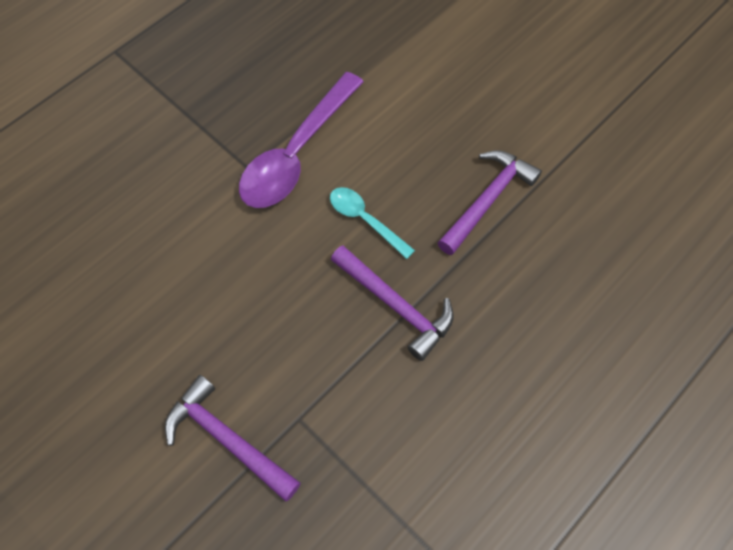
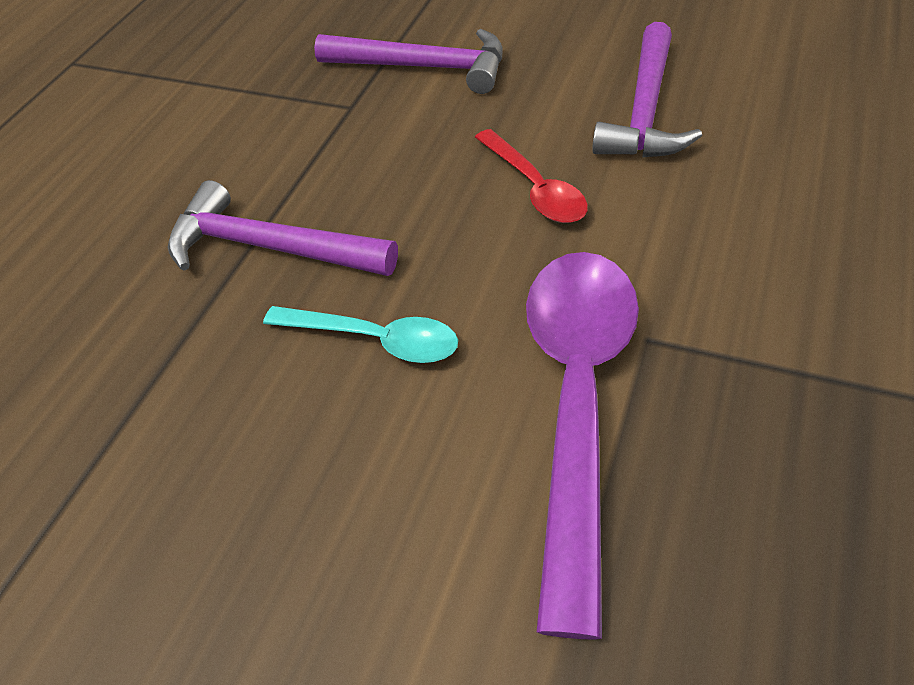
camera: 160 degrees right, 15 degrees down
purple hammer [438,150,542,255] -> purple hammer moved to [592,22,702,158]
none -> red spoon [475,129,588,223]

